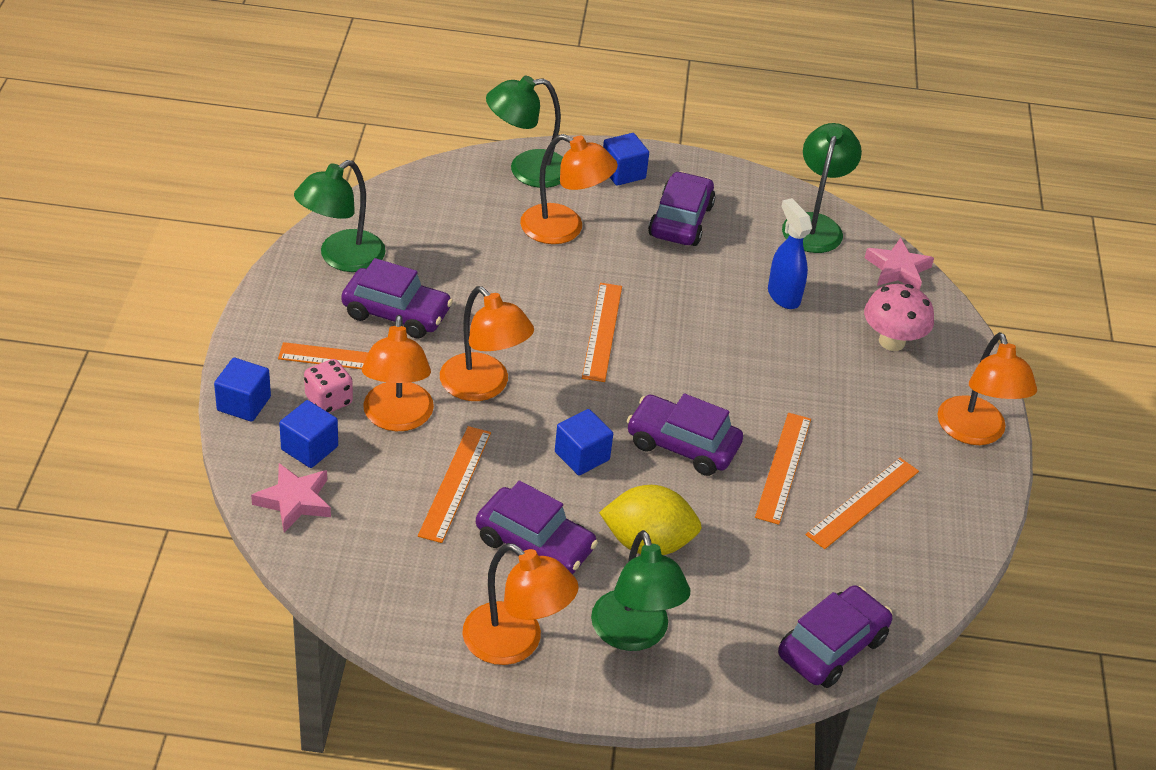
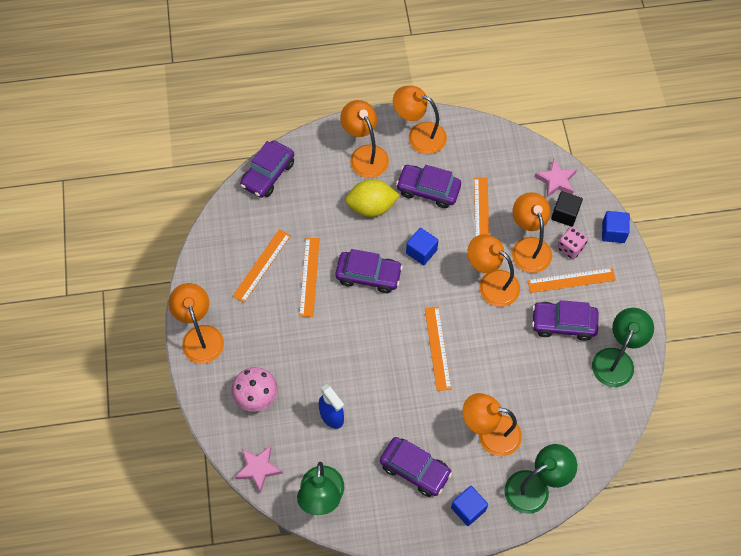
camera: 170 degrees right, 20 degrees up
blue cube [279,400,338,468] -> black cube [551,191,583,227]
green lamp [591,530,690,651] -> orange lamp [340,100,389,178]
purple car [648,171,715,246] -> purple car turned 60 degrees counterclockwise [380,437,452,497]

